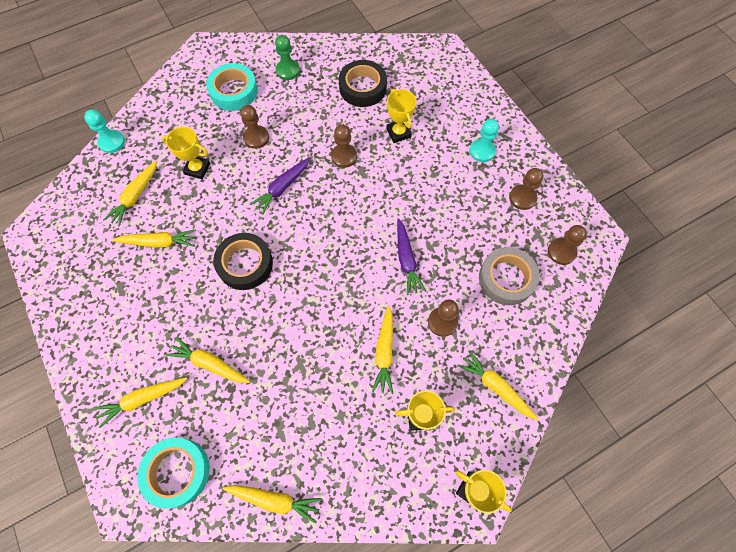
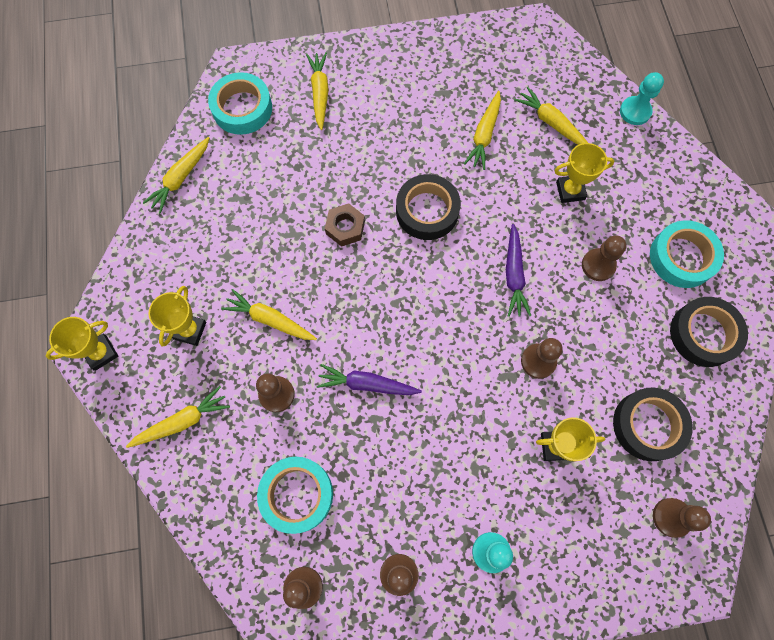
camera: 110 degrees right, 5 degrees up
yellow trophy [162,127,210,179] -> yellow trophy turned 45 degrees clockwise [554,143,614,203]
yellow carrot [166,337,250,383] -> none
purple carrot [250,157,310,214] -> purple carrot turned 150 degrees counterclockwise [506,224,531,317]
green pawn [275,35,300,80] -> black tape [670,297,748,367]
grey tape [479,247,540,305] -> turquoise tape [257,457,333,534]
none -> brown nut [325,203,365,247]
none -> brown pawn [653,498,711,538]

